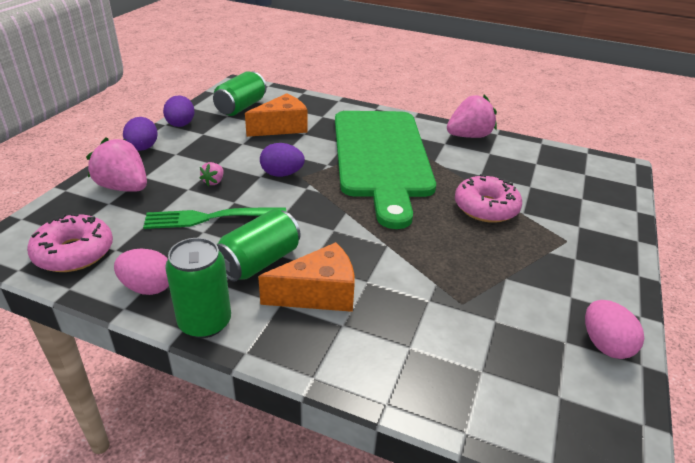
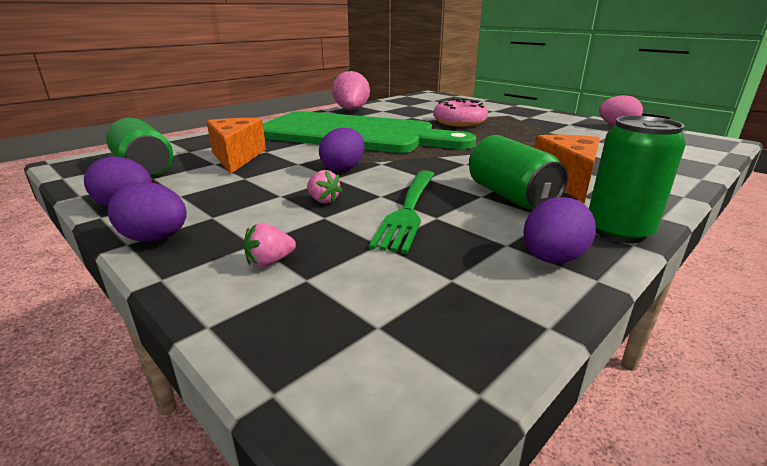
camera: 65 degrees left, 10 degrees down
pink donut [27,213,113,272] -> none
pink strawberry [86,137,147,192] -> pink strawberry [244,223,296,267], size x0.46
pink egg [114,249,169,295] -> purple egg [523,197,596,263]

